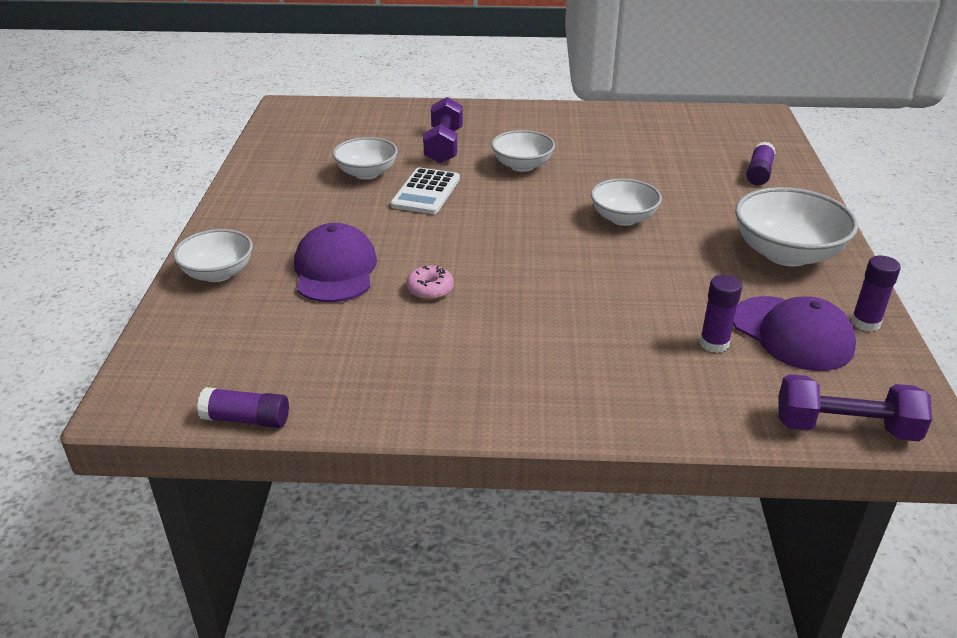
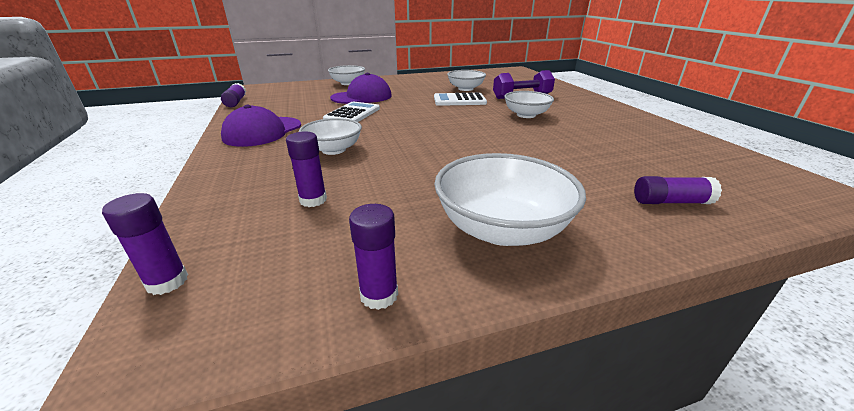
camera: 70 degrees right, 5 degrees down
pink donut [406,266,454,300] -> white calculator [323,102,380,122]
white bowl [591,179,662,226] -> white bowl moved to [299,118,362,155]
purple cap [733,296,856,371] -> purple cap moved to [221,105,301,147]
purple dumbbell [778,374,932,442] -> purple glue stick [102,193,188,295]

